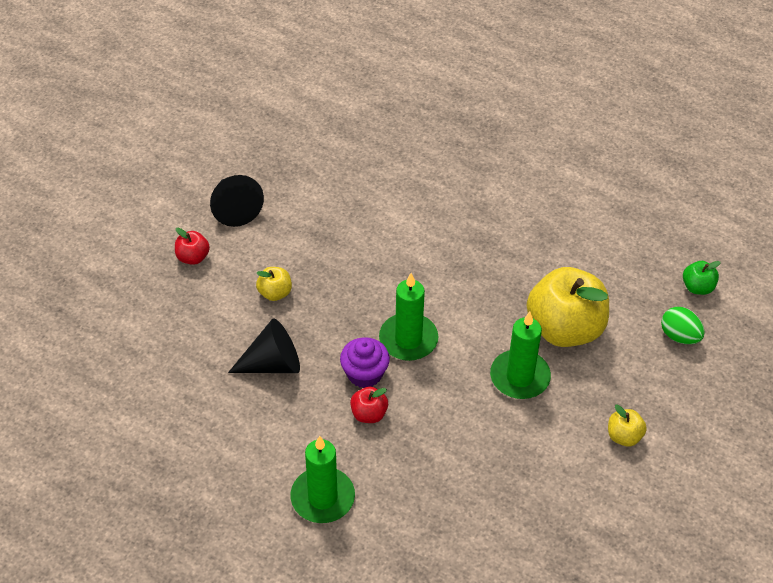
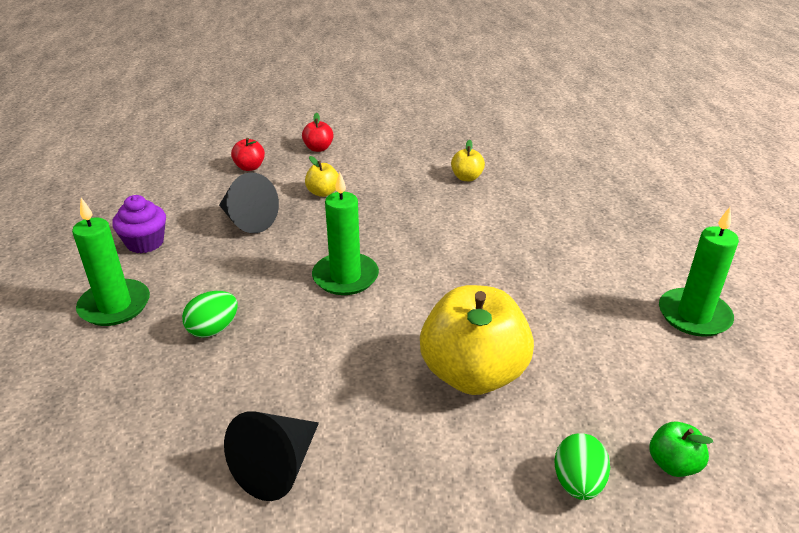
camera: 55 degrees right, 15 degrees down
black cone [210,175,264,227] -> black cone moved to [224,411,319,501]
purple cupcake [340,337,390,388] -> purple cupcake moved to [112,195,166,253]
red apple [350,386,388,423] -> red apple moved to [231,138,265,171]
green candle [490,312,551,399] -> green candle moved to [659,207,739,337]
yellow apple [608,405,647,446] -> yellow apple moved to [451,140,485,181]
none -> green egg [182,291,238,338]

